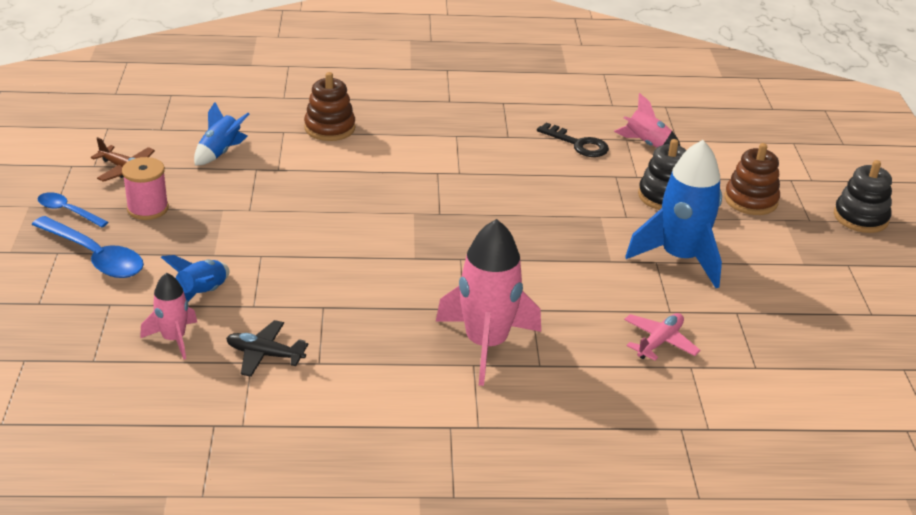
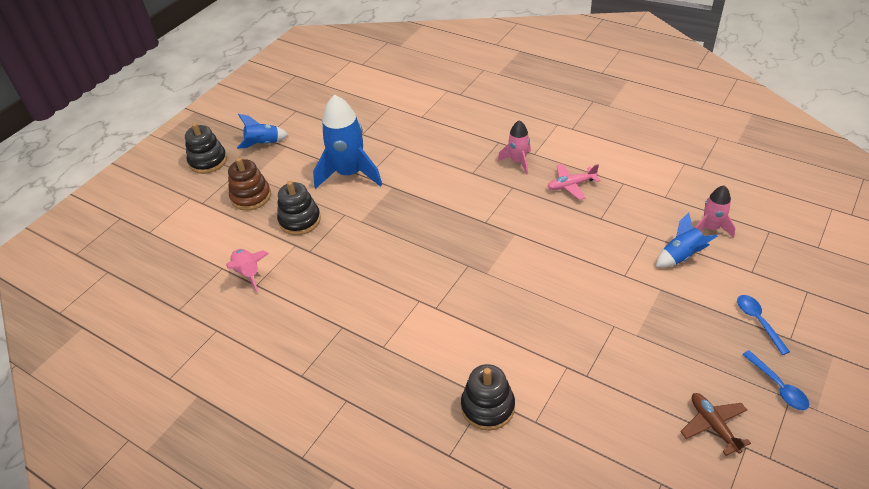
camera: 140 degrees left, 10 degrees up
blue spoon [32,216,144,278] -> blue spoon [737,295,790,355], size x0.58
pink spool [122,157,169,220] -> none
blue rocket [194,102,249,166] -> blue rocket moved to [237,114,289,149]
black plane [226,320,308,377] -> none
brown stacking toy [304,72,355,141] -> black stacking toy [461,364,515,431]
pink rocket [436,219,541,386] -> pink rocket [498,120,531,175], size x0.54
black key [537,123,609,157] -> none
pink plane [624,313,701,361] -> pink plane moved to [547,164,600,200]

